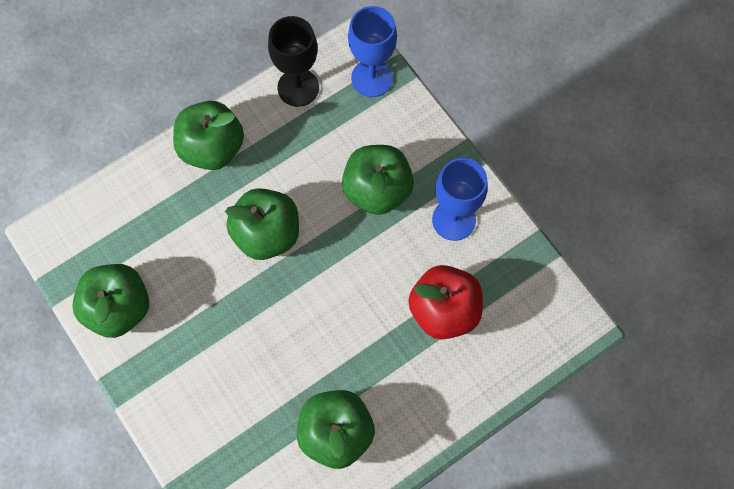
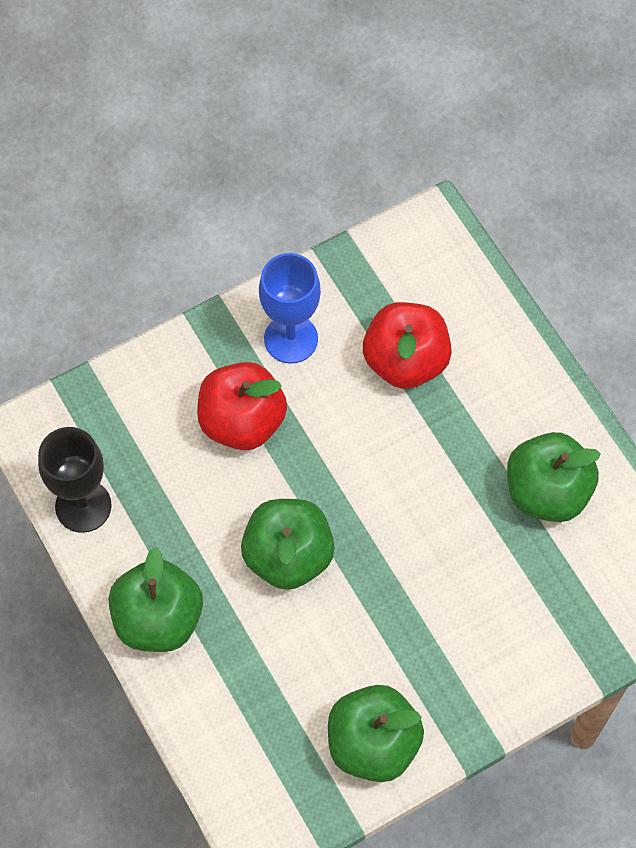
camera: 85 degrees left, 5 degrees down
green apple [342,145,414,215] -> red apple [197,362,287,450]
blue goblet [348,6,397,97] -> none

